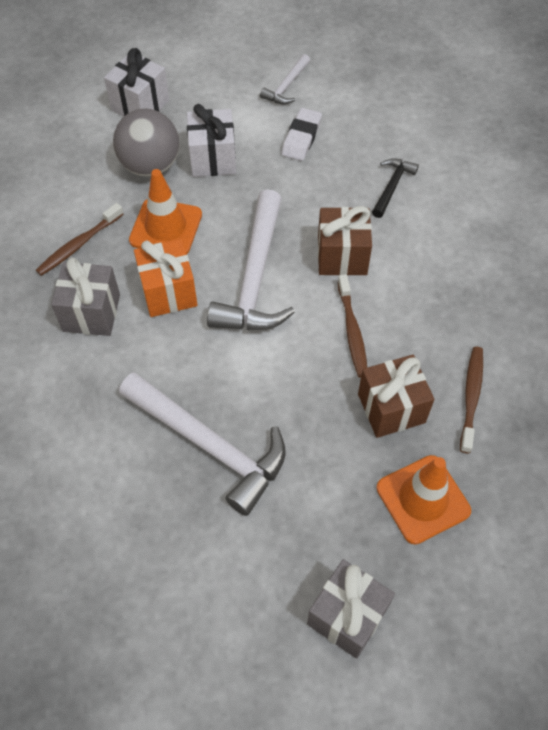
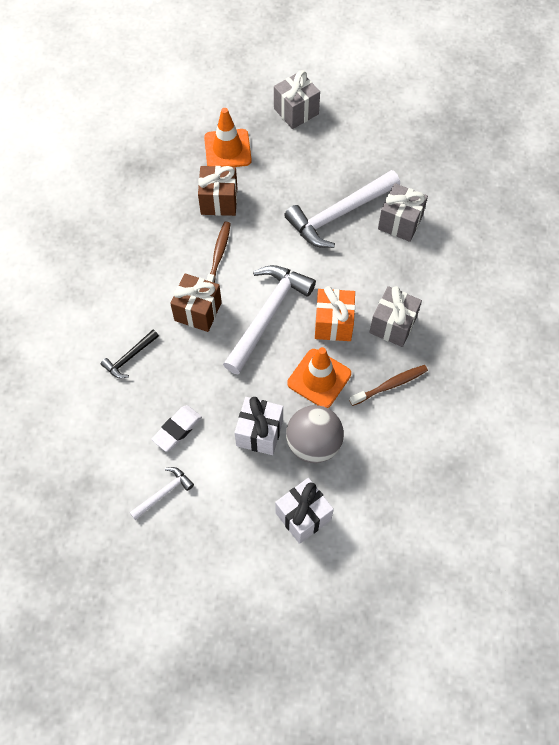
camera: 160 degrees left, 5 degrees up
white hammer [119,372,286,516] -> white hammer turned 90 degrees counterclockwise [284,170,400,248]
brown toothbrush [460,347,483,453] -> none
none -> grey gift [378,183,428,242]

